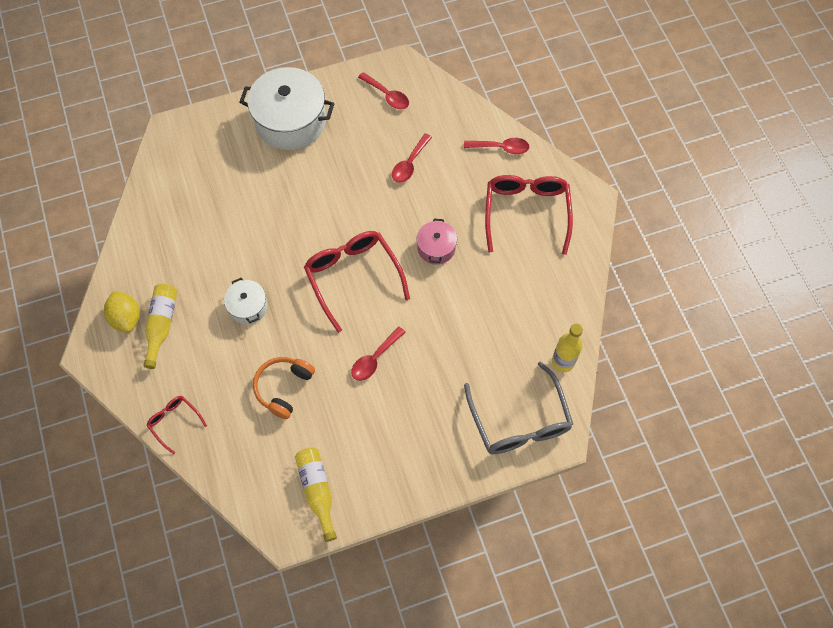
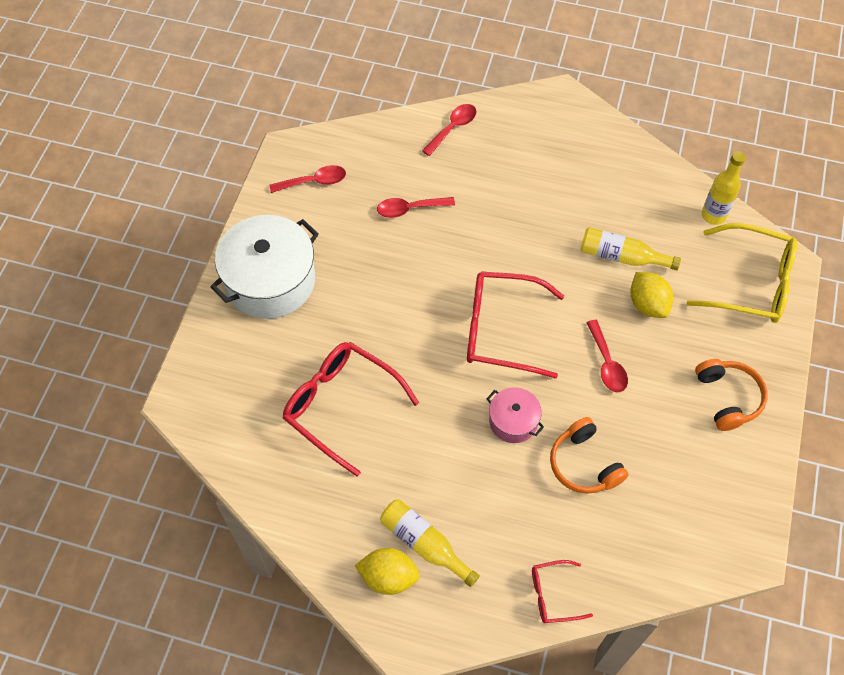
camera: 55 degrees left, 5 degrees down
white pot [224,278,268,324] -> none
yellow bottle [295,448,337,542] -> yellow bottle moved to [580,227,681,270]
red spoon [392,133,432,183] -> red spoon turned 105 degrees clockwise [377,197,455,218]
pink pot [417,219,457,264] -> pink pot moved to [487,387,544,443]
grey glasses [464,361,573,454] -> yellow glasses [687,223,797,323]
red glasses [485,175,573,255] -> red glasses moved to [283,342,419,477]
none -> yellow lemon [630,272,673,318]
none -> orange headphones [695,359,768,431]

